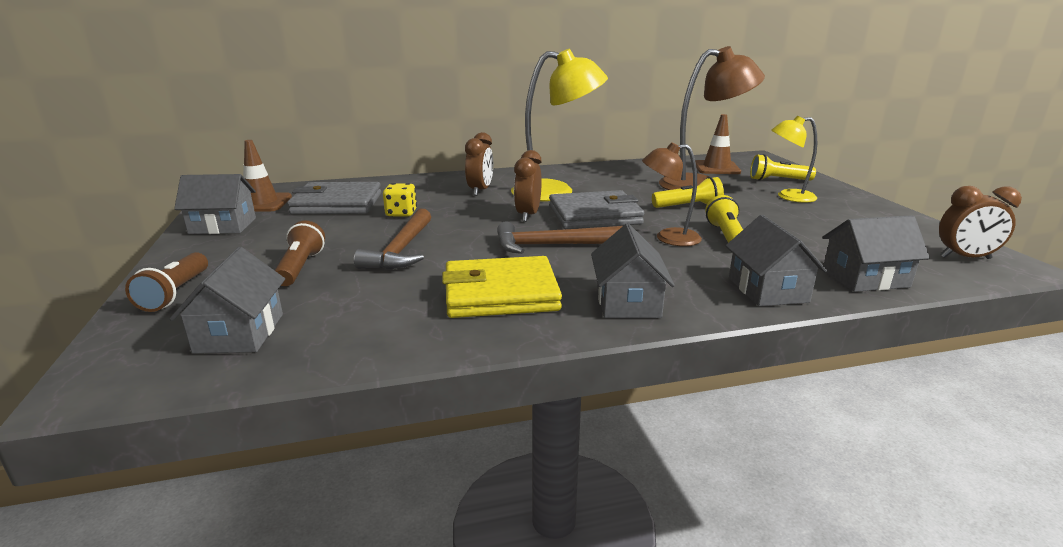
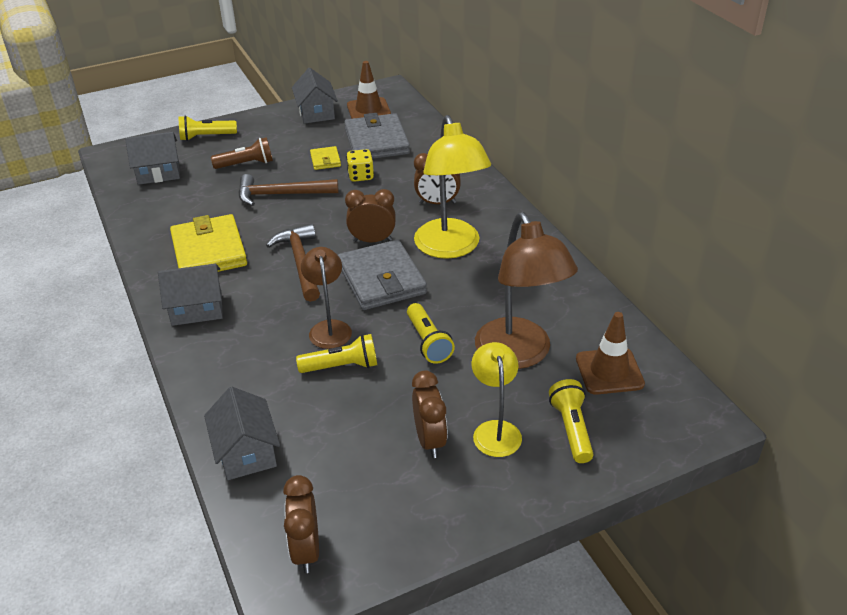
camera: 80 degrees right, 15 degrees up
brown flashlight [125,252,208,312] -> yellow flashlight [179,115,237,141]
grey house [726,215,827,306] -> none
none -> yellow wallet [310,146,341,170]
none -> brown clock [412,371,448,458]

